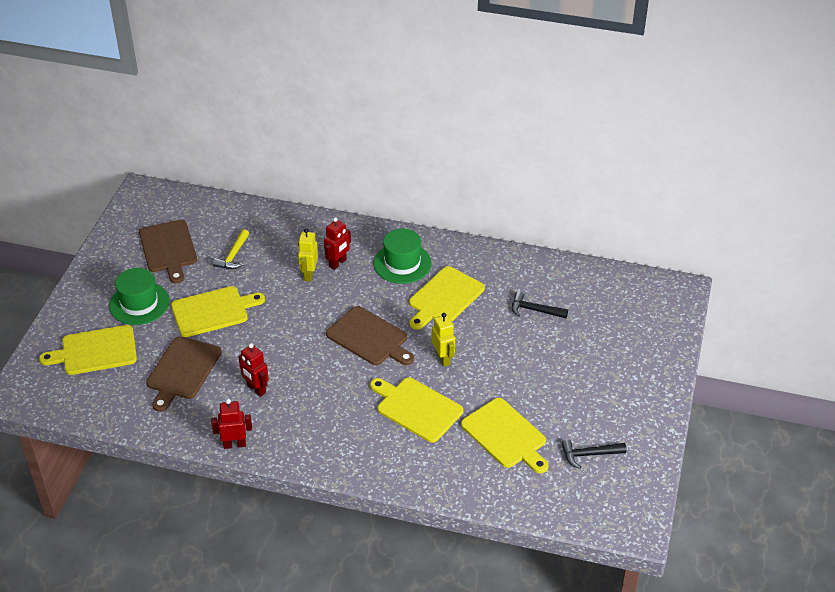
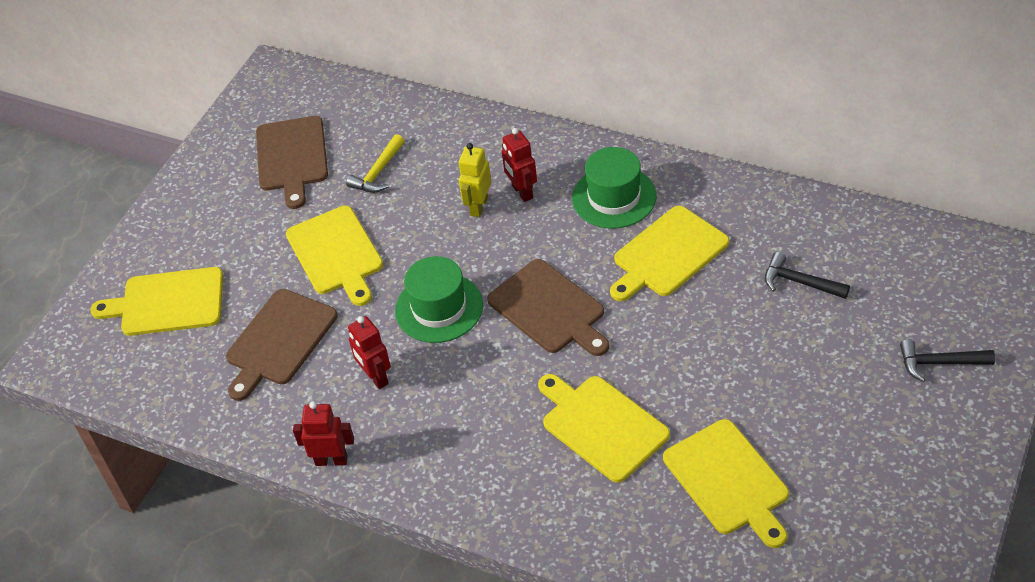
camera: 15 degrees right, 5 degrees up
green hat [109,268,170,325] -> green hat moved to [395,256,483,343]
yellow cutting board [171,286,265,337] -> yellow cutting board turned 75 degrees clockwise [286,206,383,306]
red robot [324,217,351,270] -> red robot turned 105 degrees clockwise [502,128,537,202]
yellow robot [432,313,455,367] -> none
black hammer [562,440,627,469] -> black hammer moved to [900,339,995,382]

